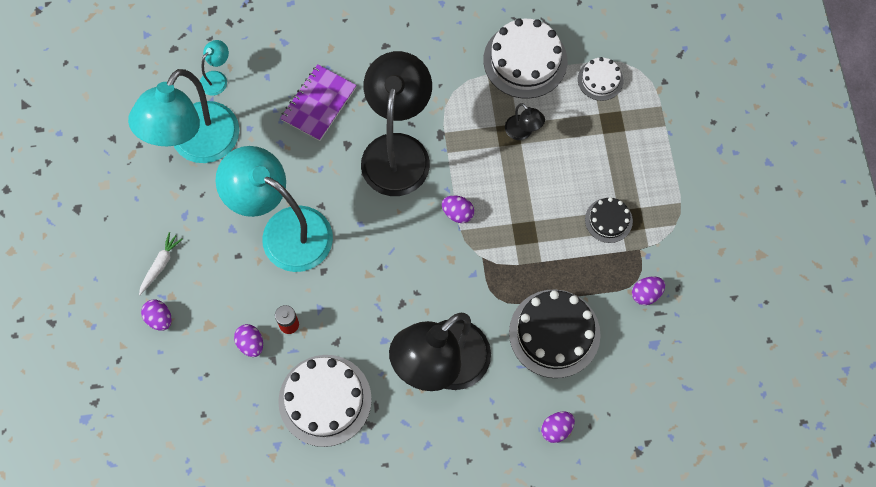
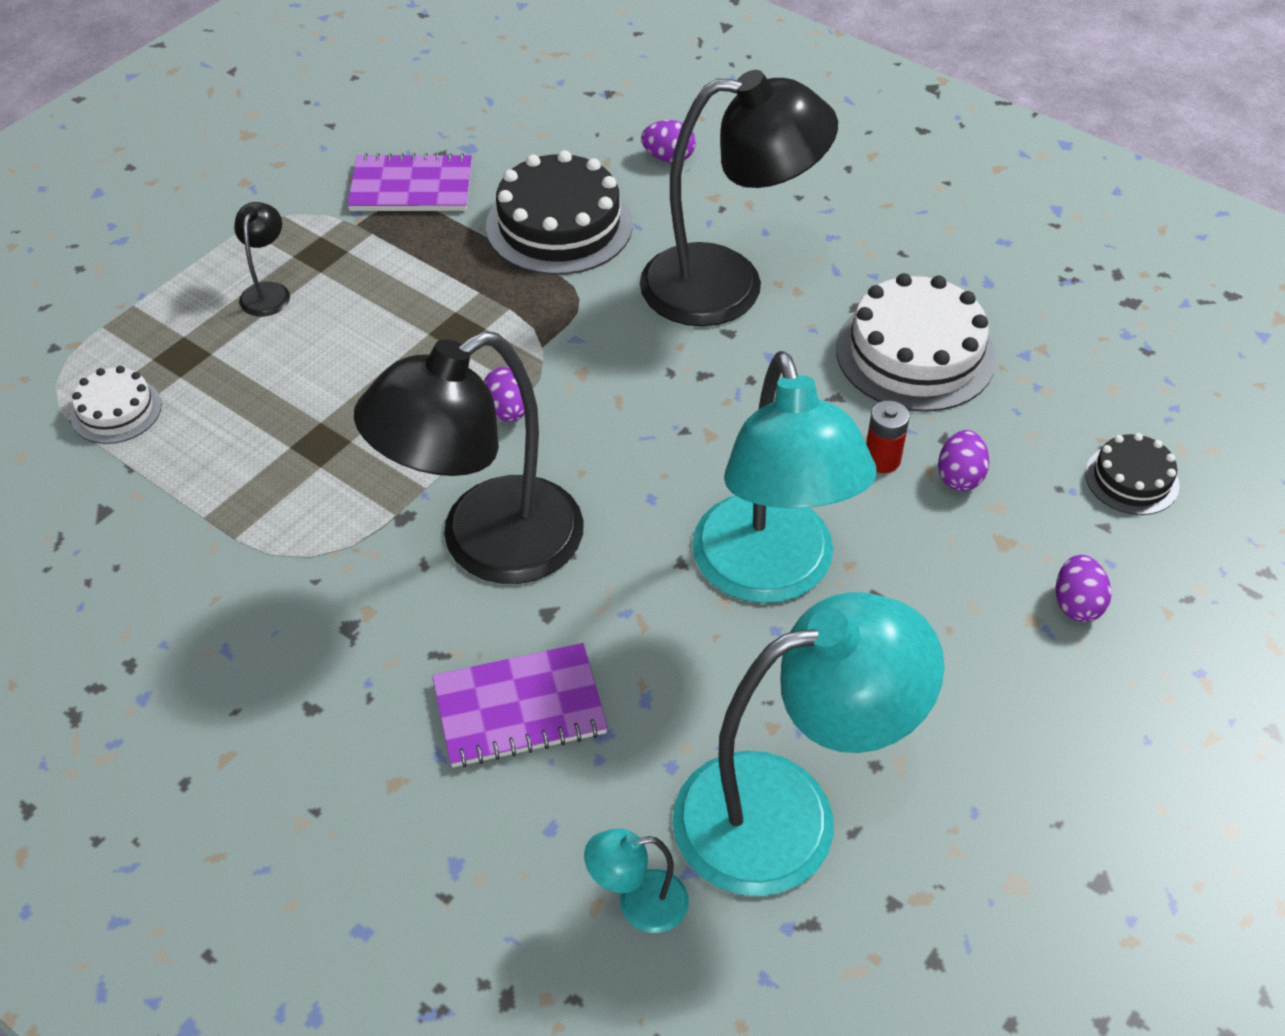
camera: 135 degrees left, 20 degrees down
white carrot [139,232,183,295] -> none
white cake [483,18,567,99] -> none
black lamp [505,103,545,140] -> black lamp moved to [234,202,290,317]
black cake [585,197,633,243] -> black cake moved to [1085,433,1179,515]
purple egg [632,277,665,305] -> purple notebook [347,153,472,211]

